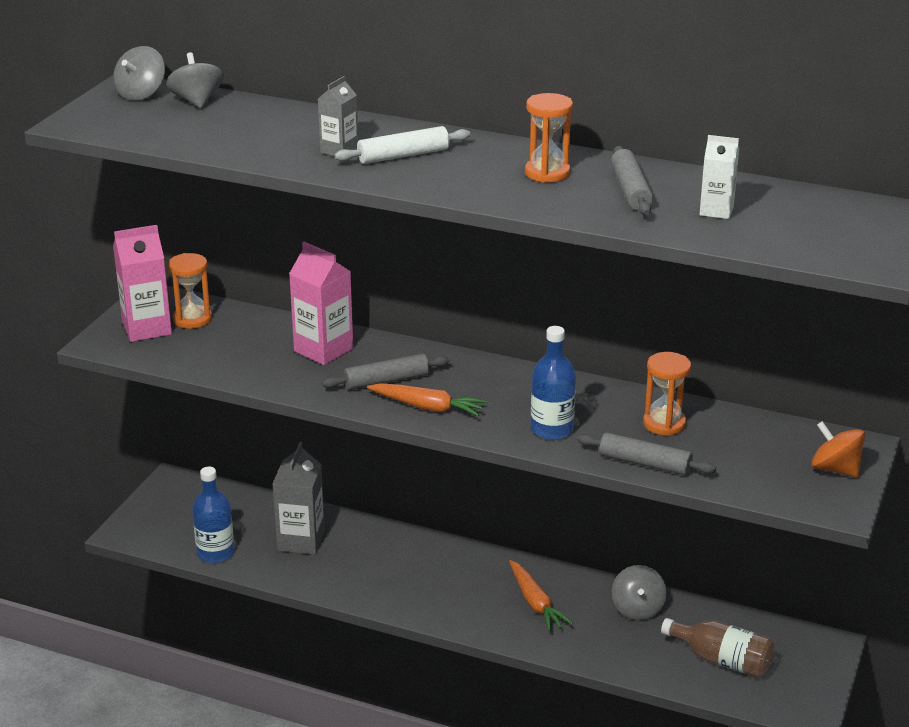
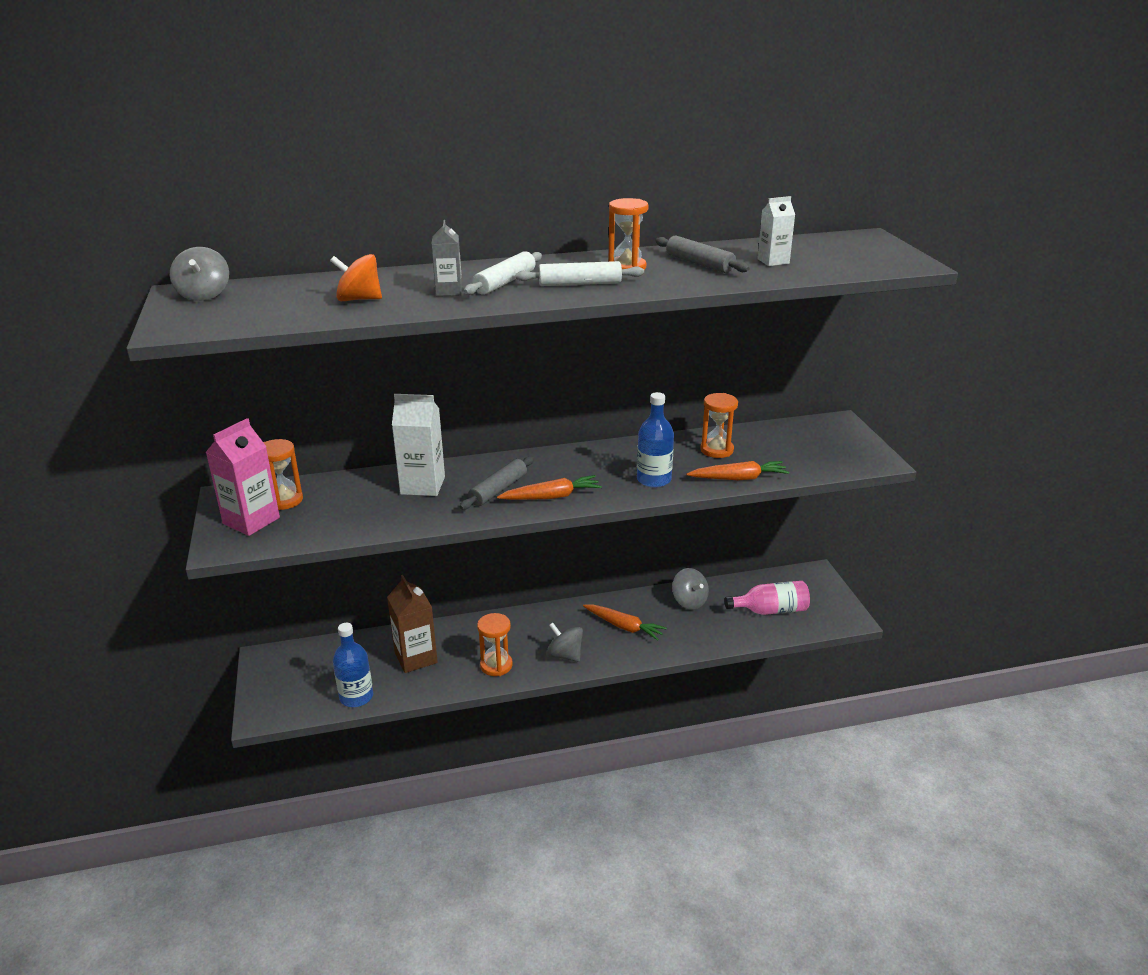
camera: 35 degrees left, 0 degrees up
grey spinning top [166,52,224,108] -> grey spinning top moved to [546,622,583,662]
grey carton [272,442,325,555] -> brown carton [387,575,438,673]
pink carton [289,242,353,365] -> white carton [392,394,445,496]
grey rolling pin [577,433,716,475] -> orange carrot [687,461,789,480]
brown bottle [661,618,774,678] -> pink bottle [725,581,810,615]
orange spinning top [811,421,865,478] -> orange spinning top moved to [330,254,382,301]
none -> orange hourglass [477,613,513,676]
none -> white rolling pin [515,261,644,286]

